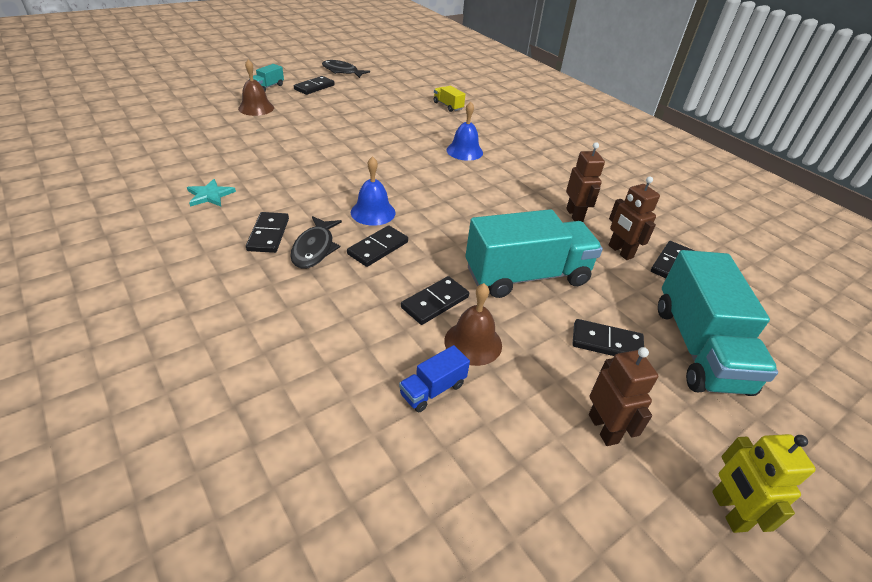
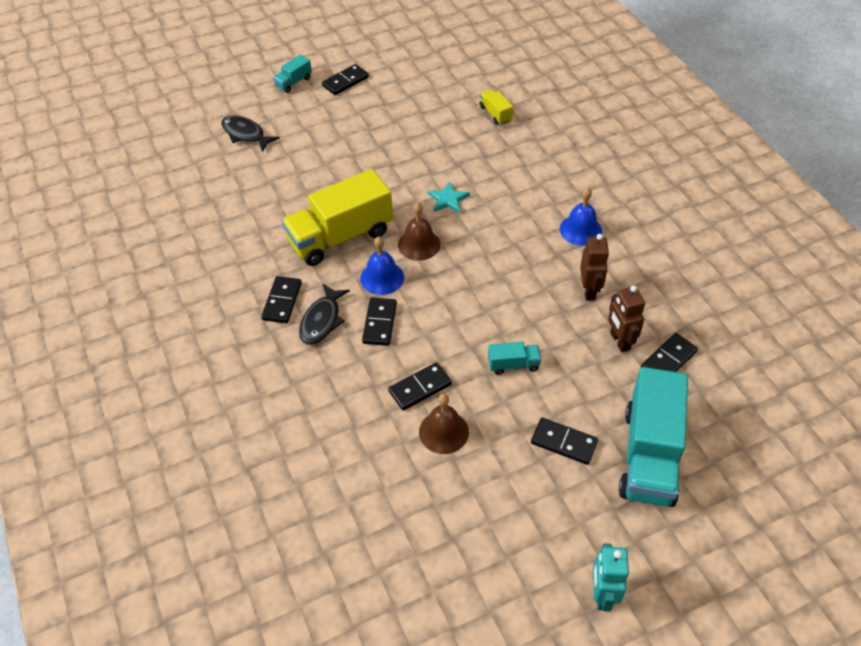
camera: 15 degrees right, 10 degrees up
turquoise star [187,179,236,206] -> turquoise star moved to [427,181,470,213]
brown bell [238,59,274,116] -> brown bell moved to [398,202,441,261]
black fish [322,60,370,78] -> black fish moved to [221,115,280,152]
black domino [347,225,408,267] -> black domino turned 45 degrees counterclockwise [362,298,397,346]
blue truck [399,345,470,413] -> none
blue bell [446,102,483,161] -> blue bell moved to [560,188,602,246]
turquoise truck [465,209,603,298] -> turquoise truck [488,342,541,375], size x0.44
brown robot [589,347,658,446] -> none
yellow robot [712,434,816,533] -> turquoise robot [593,544,629,611]
none -> yellow truck [281,169,393,266]

